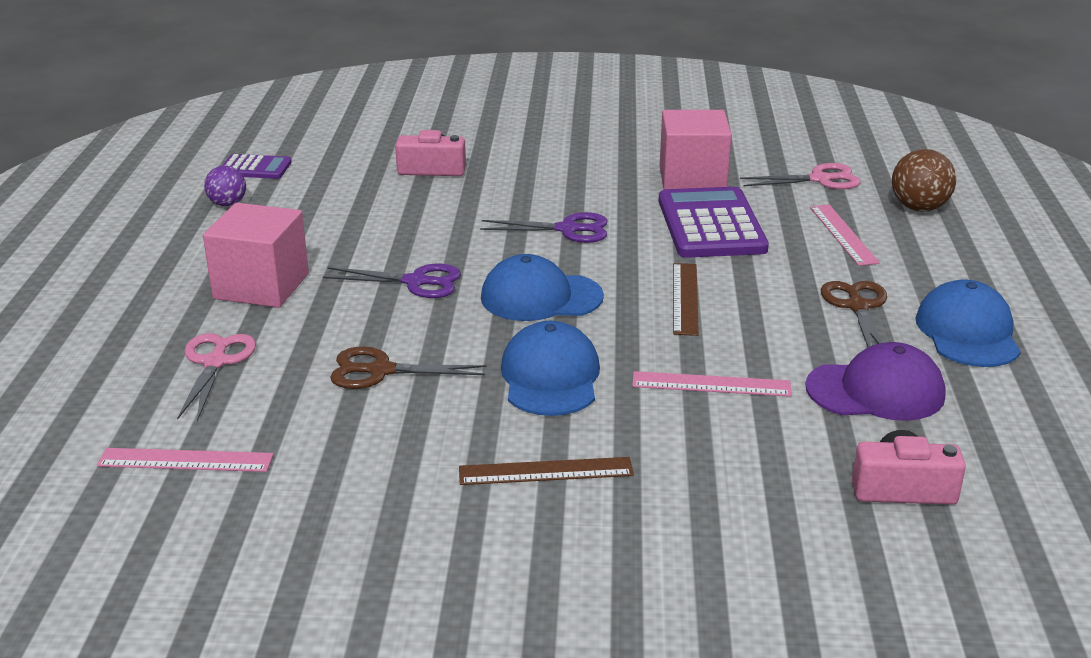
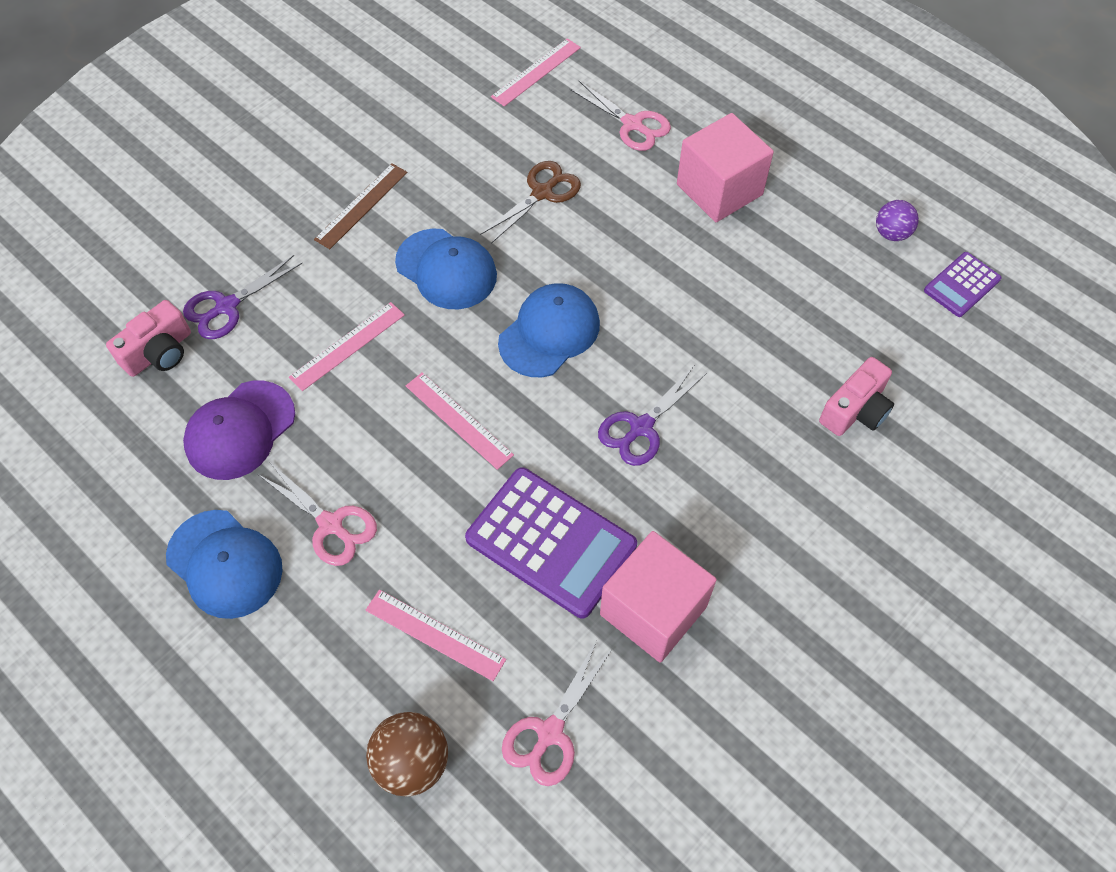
camera: 130 degrees right, 30 degrees up
purple scissors [323,264,461,298] -> purple scissors moved to [183,255,302,339]
brown ruler [673,263,699,336] -> pink ruler [406,372,514,470]
brown scissors [821,281,887,347] -> pink scissors [259,464,377,566]

